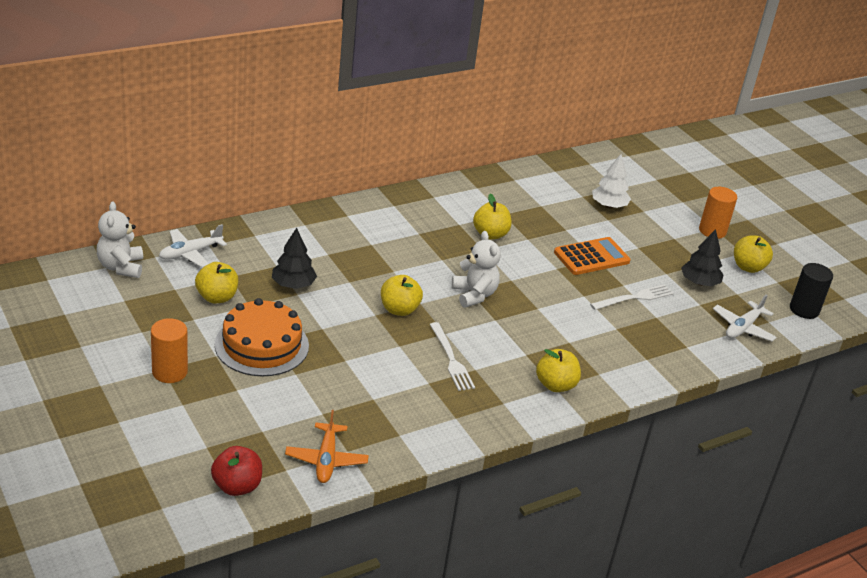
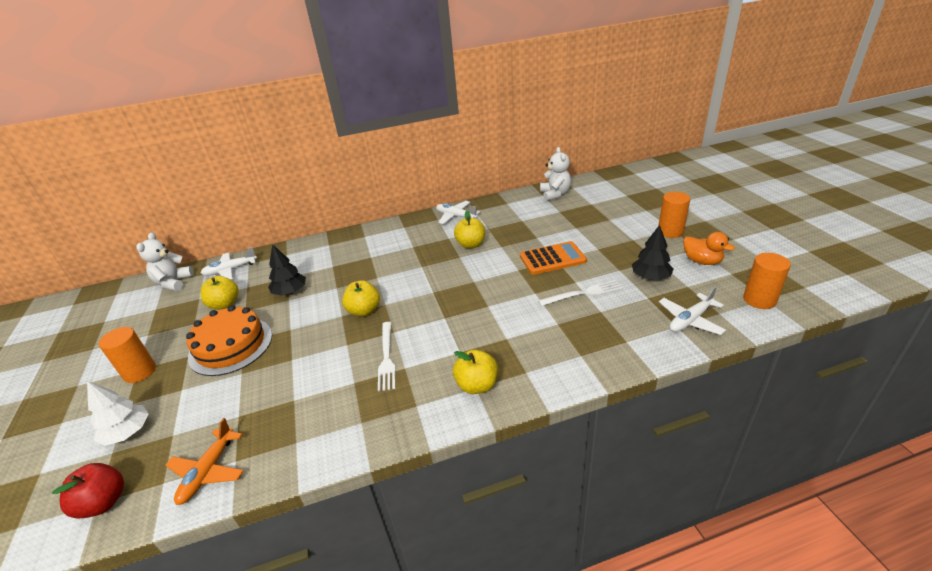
camera: 20 degrees right, 0 degrees up
white teddy bear [452,231,501,307] -> white teddy bear moved to [540,147,571,201]
white tree [592,154,631,208] -> white tree moved to [87,381,148,446]
yellow apple [734,235,773,273] -> orange duck [683,232,735,265]
black cylinder [790,263,833,319] -> orange cylinder [743,253,791,309]
none -> white plane [436,201,480,224]

